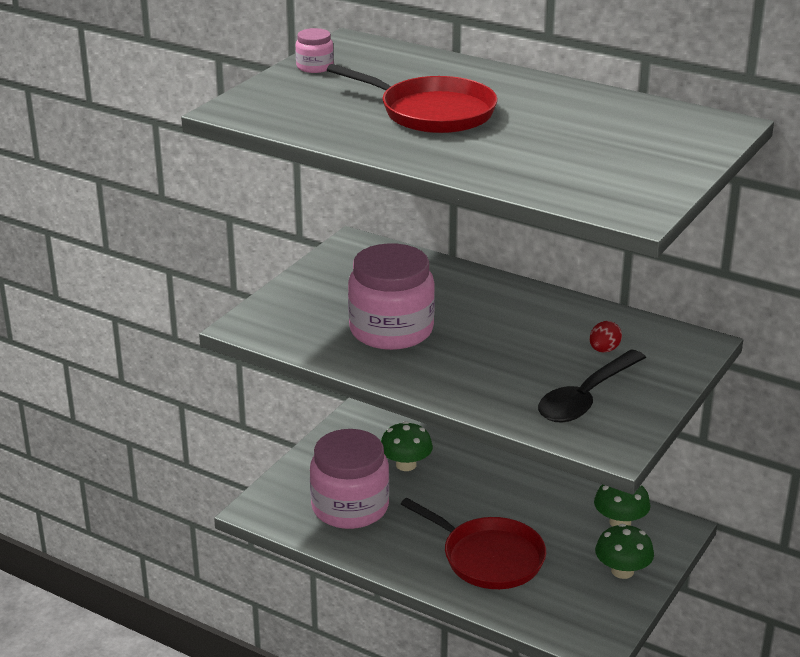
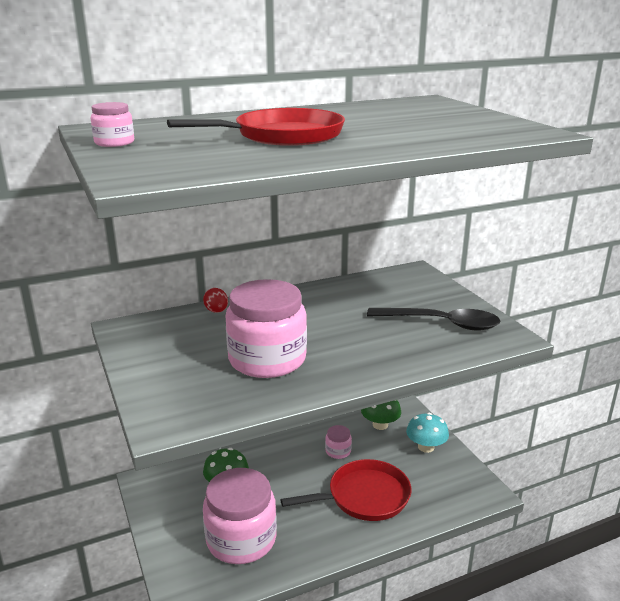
camera: 55 degrees left, 5 degrees down
black spoon [538,349,646,423] -> black spoon turned 60 degrees counterclockwise [367,308,500,331]
red egg [590,321,622,352] -> red egg moved to [203,288,228,313]
green mushroom [595,524,654,579] -> turquoise mushroom [406,413,449,453]
none -> pink jar [325,425,352,459]

